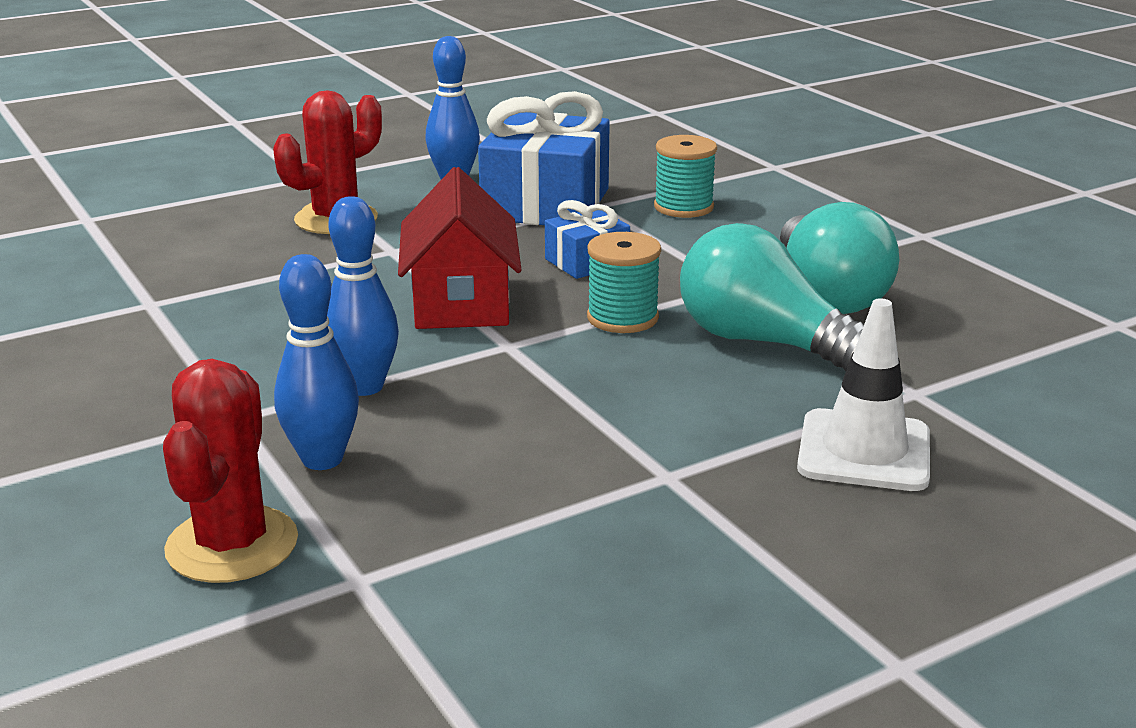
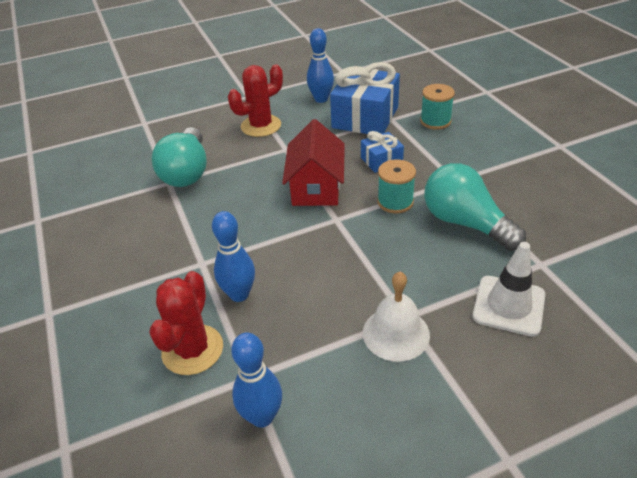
camera: 10 degrees right, 15 degrees up
blue bowling pin [327,196,399,396] -> blue bowling pin moved to [231,333,282,428]
turquoise light bulb [780,202,899,314] -> turquoise light bulb moved to [152,127,207,187]
none -> white bell [363,272,430,362]

